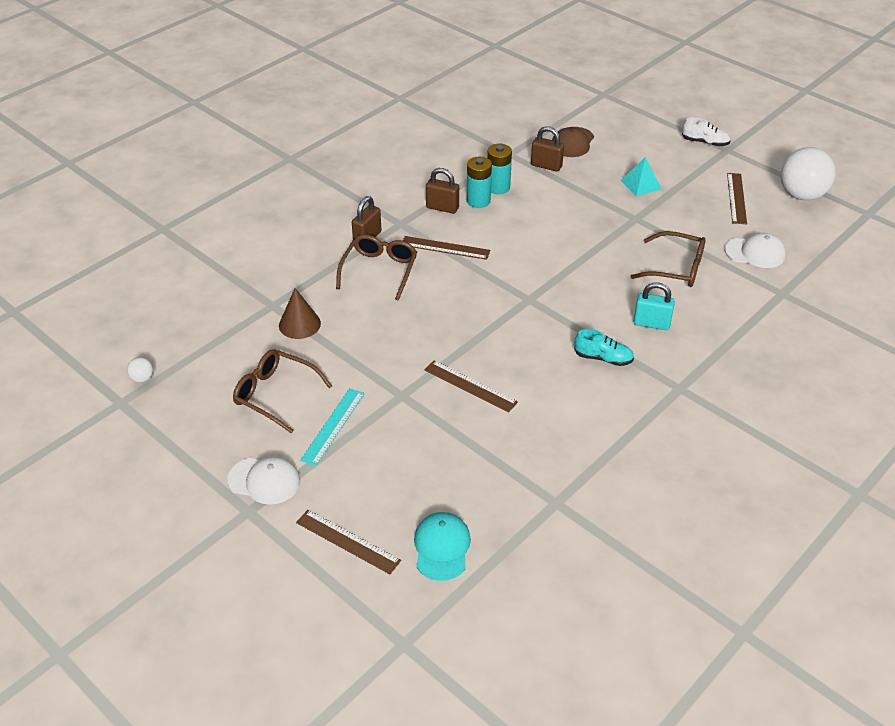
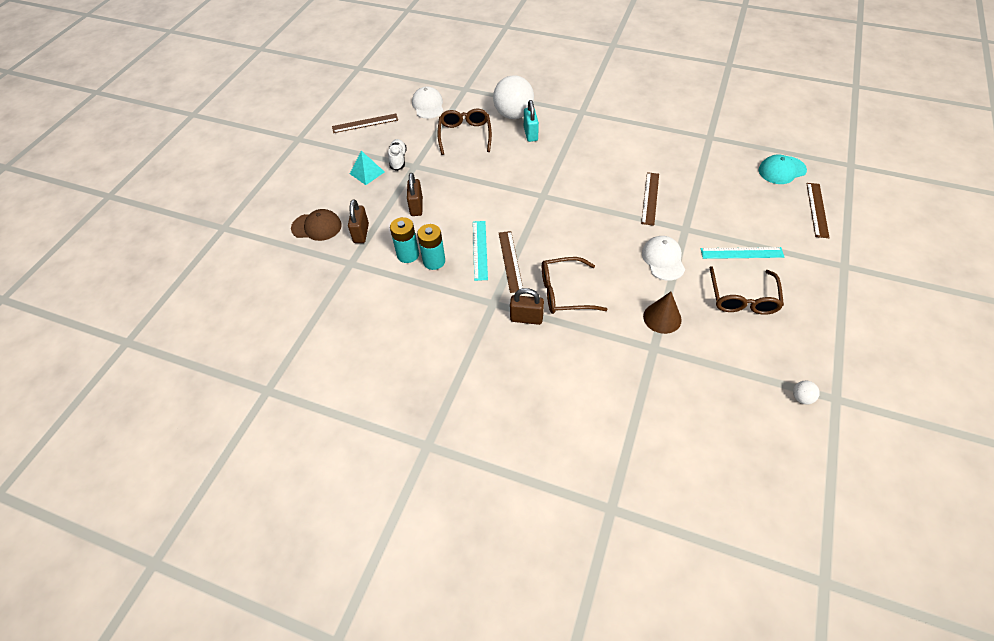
camera: 110 degrees left, 10 degrees up
white cap [227,457,300,505] -> white cap moved to [642,236,685,281]
brown padlock [426,168,459,214] -> brown padlock moved to [407,173,423,216]
turquoise shoe [574,329,634,366] -> none
white shoe [682,117,730,146] -> white shoe moved to [388,139,407,171]
white ball [780,147,836,200] -> white ball moved to [493,75,534,119]
none -> turquoise ruler [473,221,488,281]

